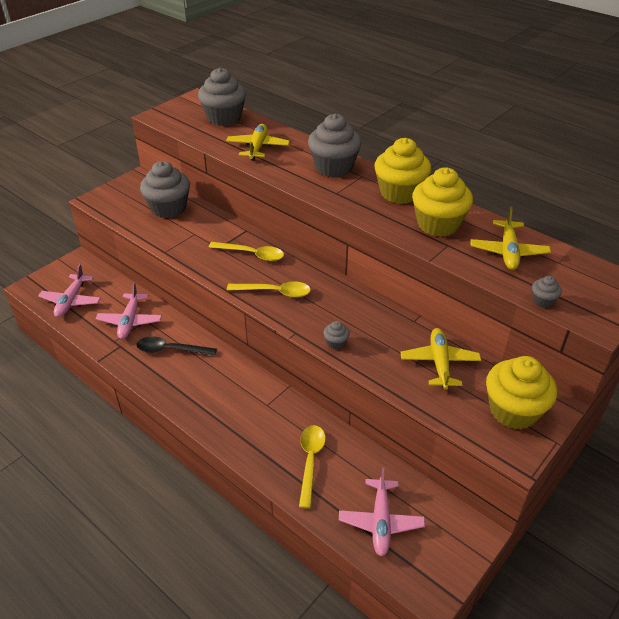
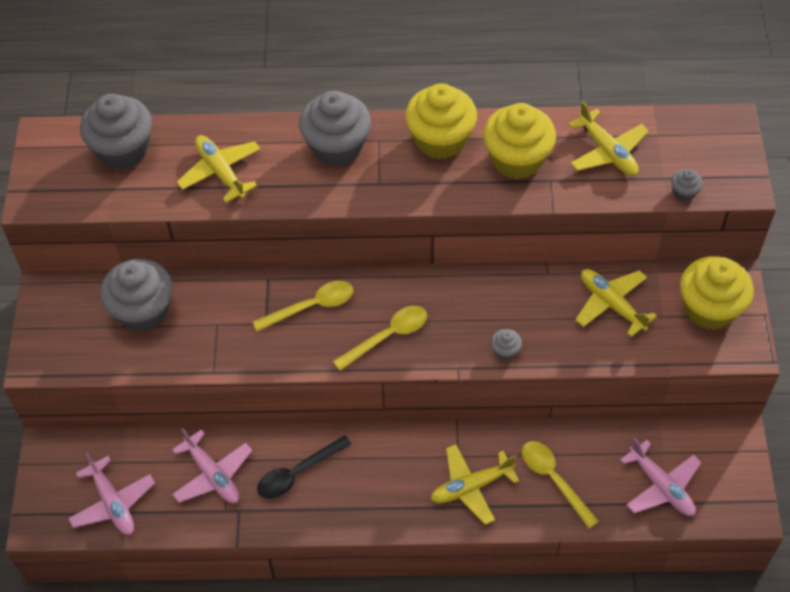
camera: 40 degrees left, 15 degrees up
none -> yellow plane [431,444,519,525]

